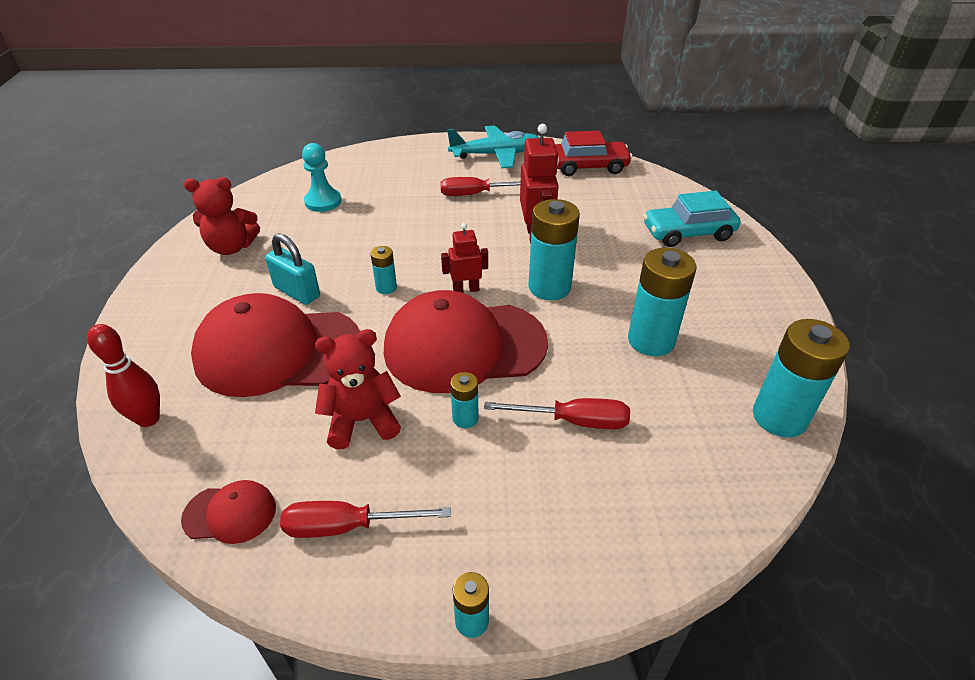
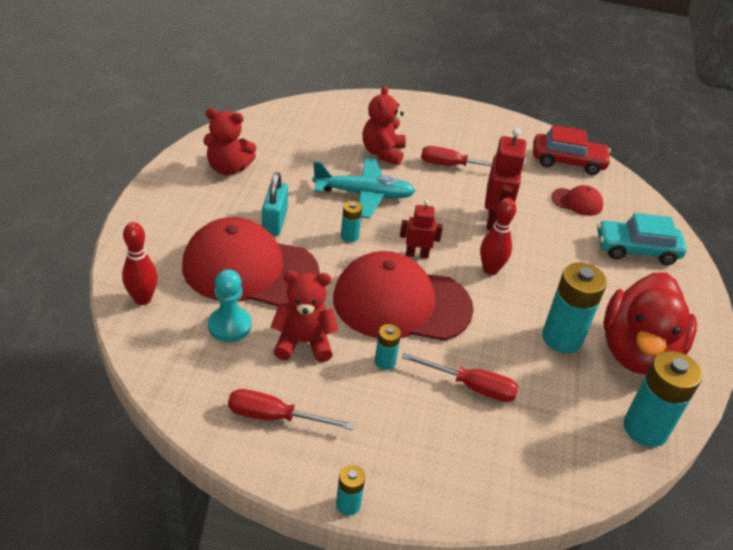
camera: 10 degrees right, 0 degrees up
red cap [181,480,276,544] -> red cap moved to [551,185,603,216]
turquoise padlock [265,233,320,305] -> turquoise padlock turned 45 degrees clockwise [262,172,288,236]
turquoise pawn [302,143,342,212] -> turquoise pawn moved to [208,269,251,342]
turquoise plane [447,125,539,168] -> turquoise plane moved to [312,158,416,219]
turquoise battery [529,199,580,300] -> red bowling pin [480,198,516,275]
none -> red teddy bear [363,86,406,165]
none -> red duck [604,272,697,375]

